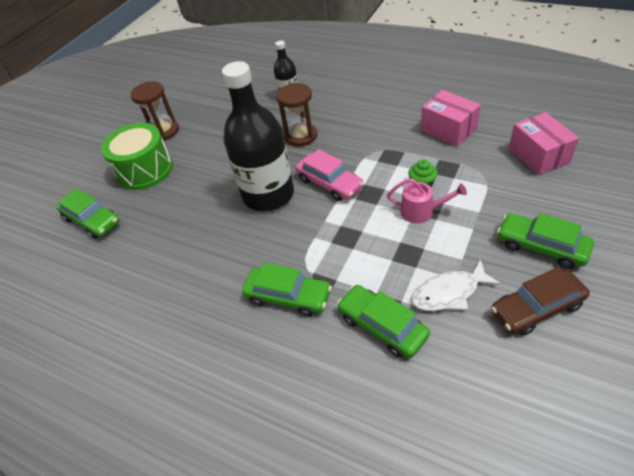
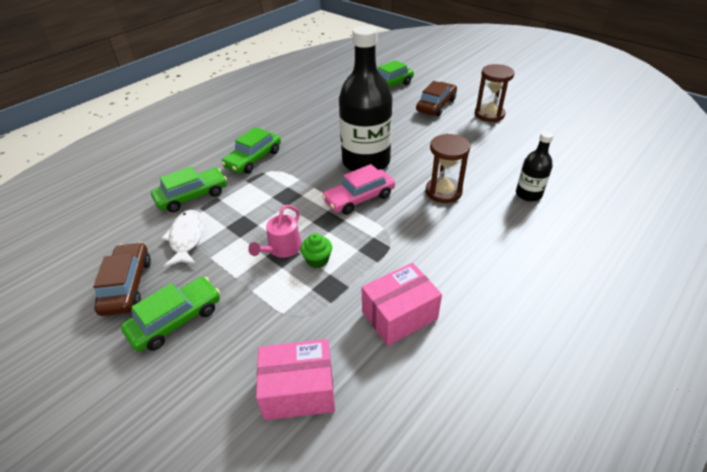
camera: 100 degrees right, 5 degrees down
green drum [101,123,173,190] -> brown car [416,81,457,116]

